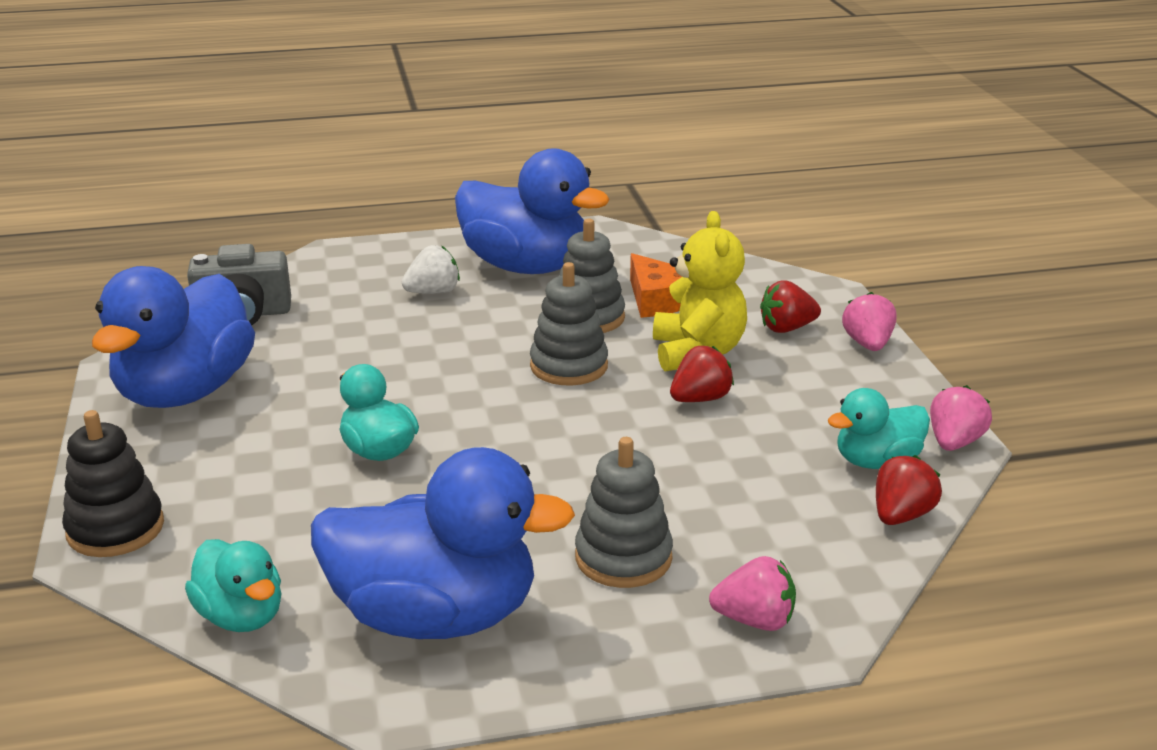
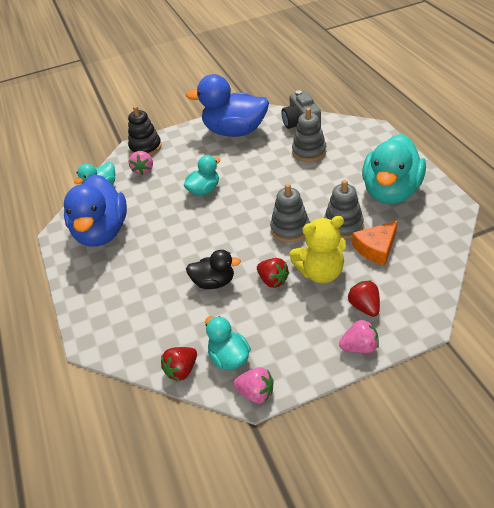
camera: 85 degrees right, 15 degrees up
white strawberry [402,245,460,294] -> none
blue duck [455,148,609,274] -> turquoise duck [362,134,426,204]
grey stacking toy [575,437,673,588] -> grey stacking toy moved to [292,108,326,162]
pink strawberry [709,556,796,631] -> pink strawberry moved to [129,151,153,175]
red strawberry [876,455,942,525] -> red strawberry turned 105 degrees clockwise [161,347,197,381]
none -> black duck [186,250,241,289]

